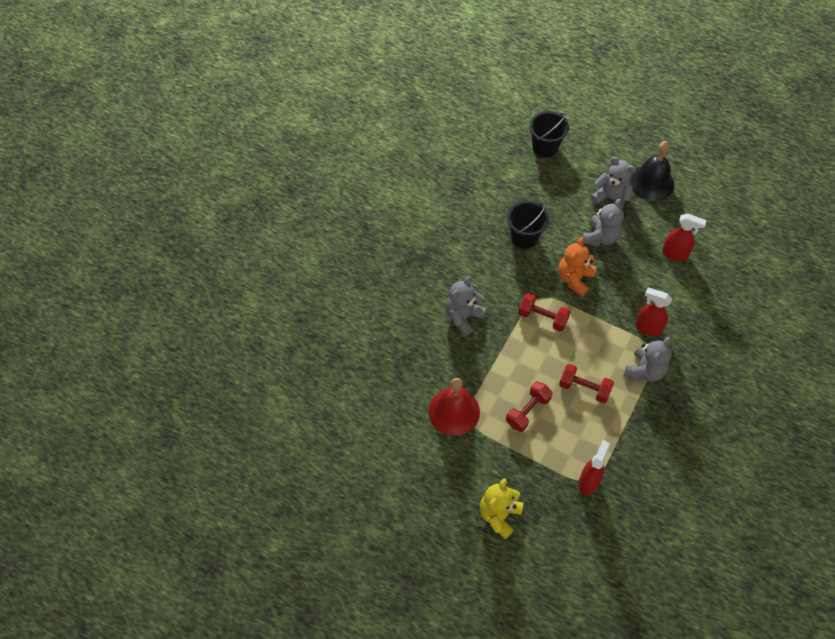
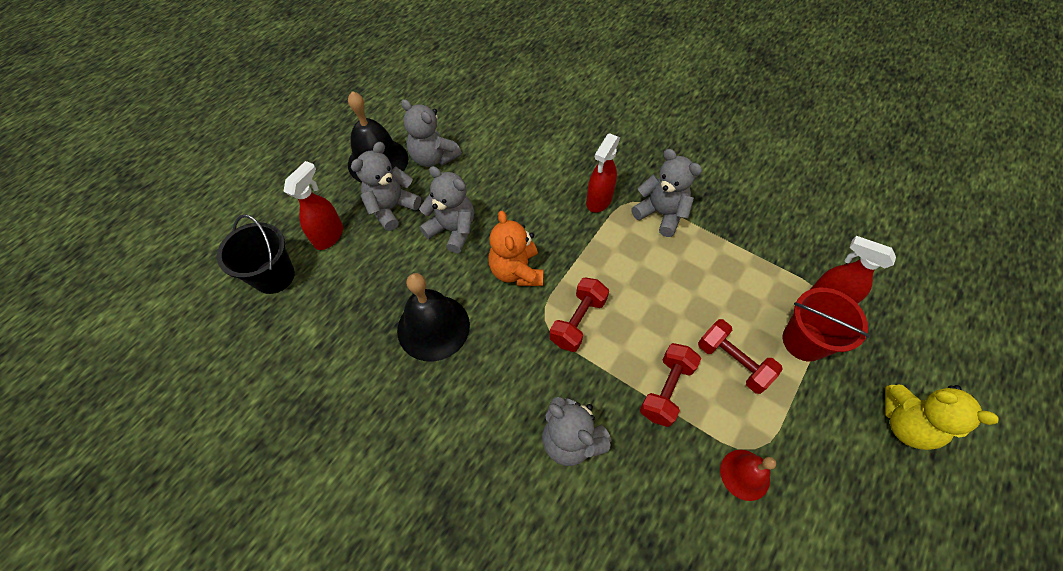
camera: 85 degrees left, 0 degrees up
red bell [429,378,480,435] -> red bell [720,450,776,501], size x0.59
black bucket [507,201,549,249] -> black bell [397,273,470,362]
orange teddy bear [559,237,596,297] -> orange teddy bear turned 45 degrees clockwise [488,211,543,286]
red dumbbell [559,364,614,403] -> red dumbbell moved to [640,343,701,427]
red spray bottle [662,213,707,261] -> red spray bottle moved to [283,161,343,250]
none -> grey teddy bear [401,99,462,167]
none -> red bucket [783,288,870,362]

